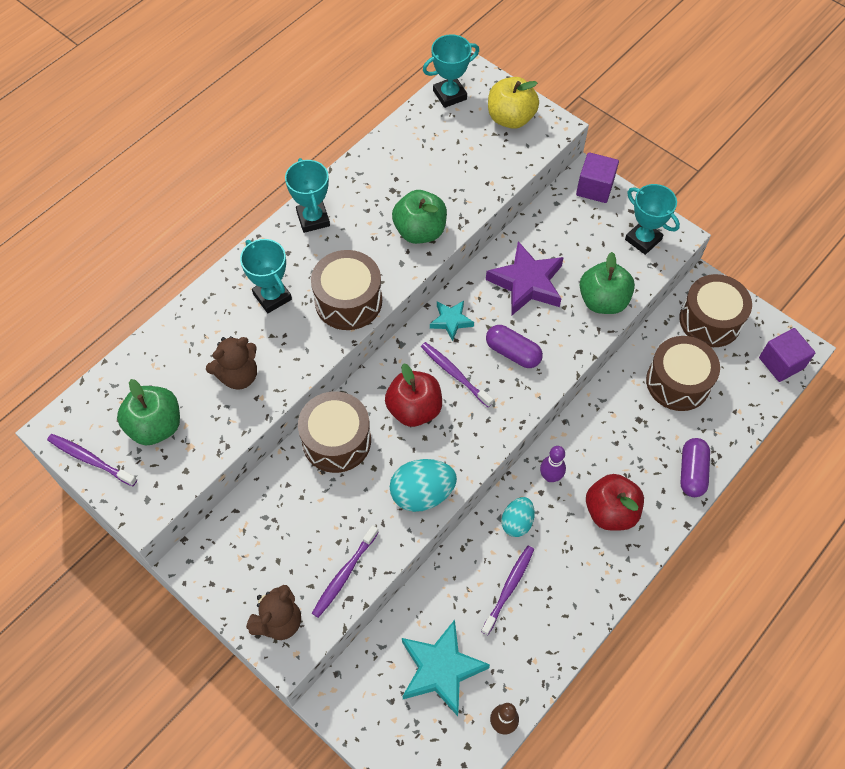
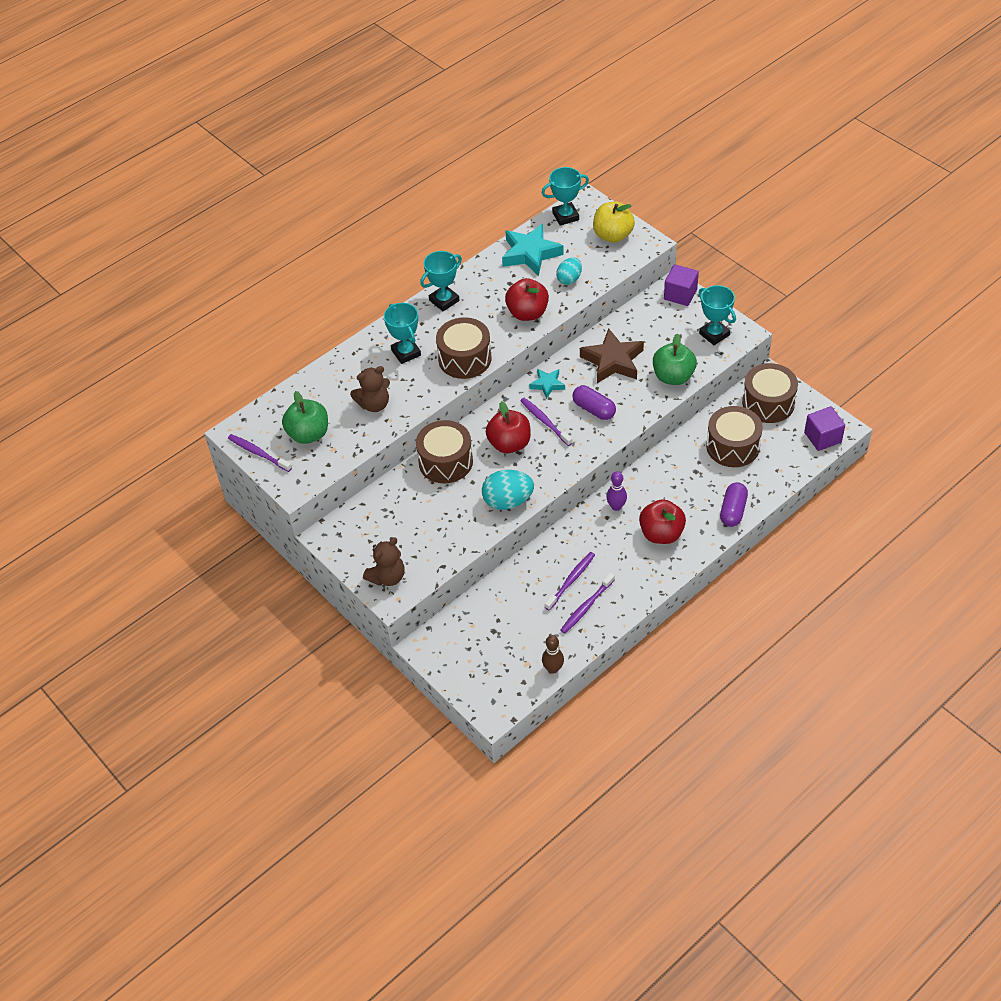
camera: 10 degrees right, 10 degrees down
turquoise trophy [285,158,330,233] -> turquoise trophy turned 60 degrees clockwise [420,251,462,311]
purple toothbrush [312,525,379,618] -> purple toothbrush moved to [560,573,615,634]
green apple [392,190,447,244] -> red apple [505,278,549,321]
turquoise star [402,620,490,716] -> turquoise star moved to [502,224,564,276]
purple star [486,241,564,315] -> brown star [580,328,644,383]
turquoise egg [501,497,535,537] -> turquoise egg moved to [556,258,582,285]

